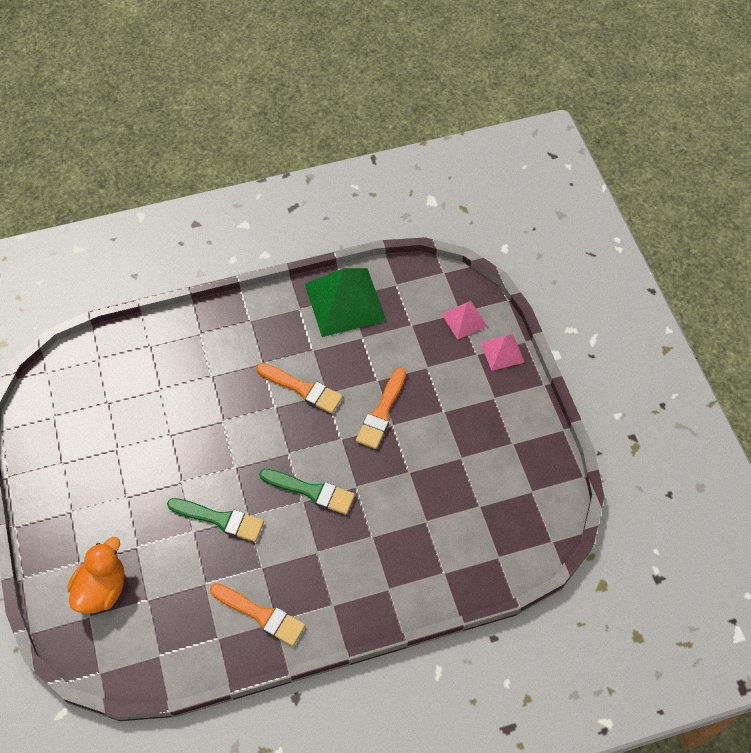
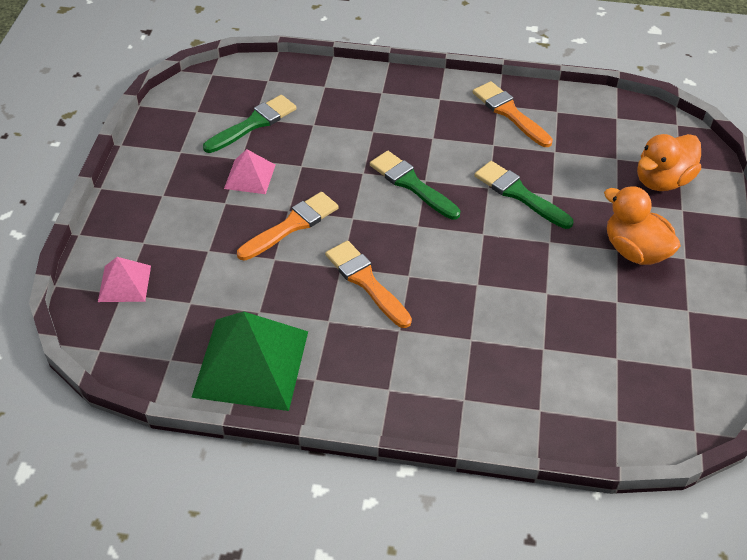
camera: 155 degrees left, 10 degrees down
pink pyramid [480,334,525,371] -> pink pyramid moved to [224,149,275,194]
none -> green brush [203,95,297,153]
none -> orange duck [604,186,681,265]

